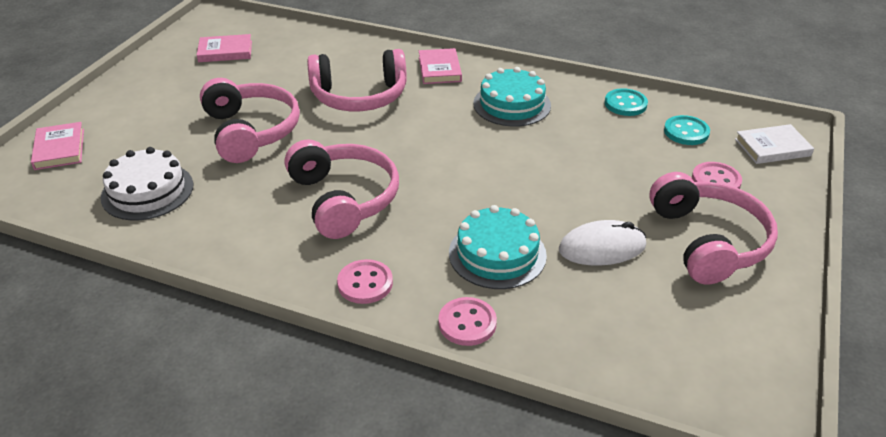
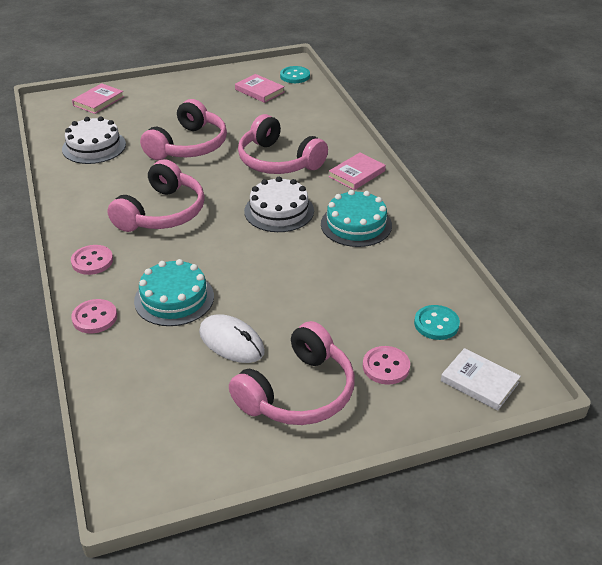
camera: 50 degrees right, 0 degrees up
turquoise button [605,88,648,116] -> turquoise button moved to [280,66,310,83]
none -> white cake [244,177,314,232]

